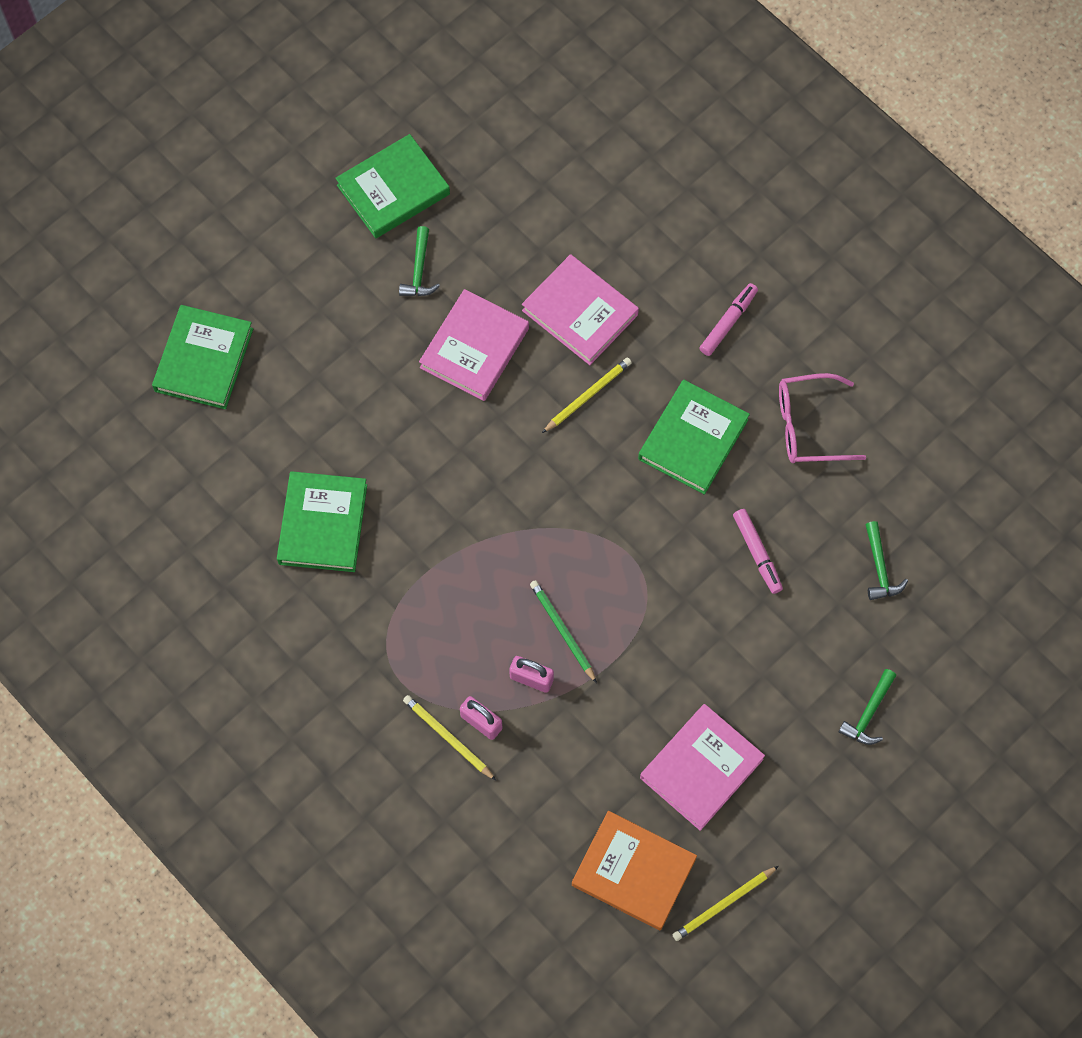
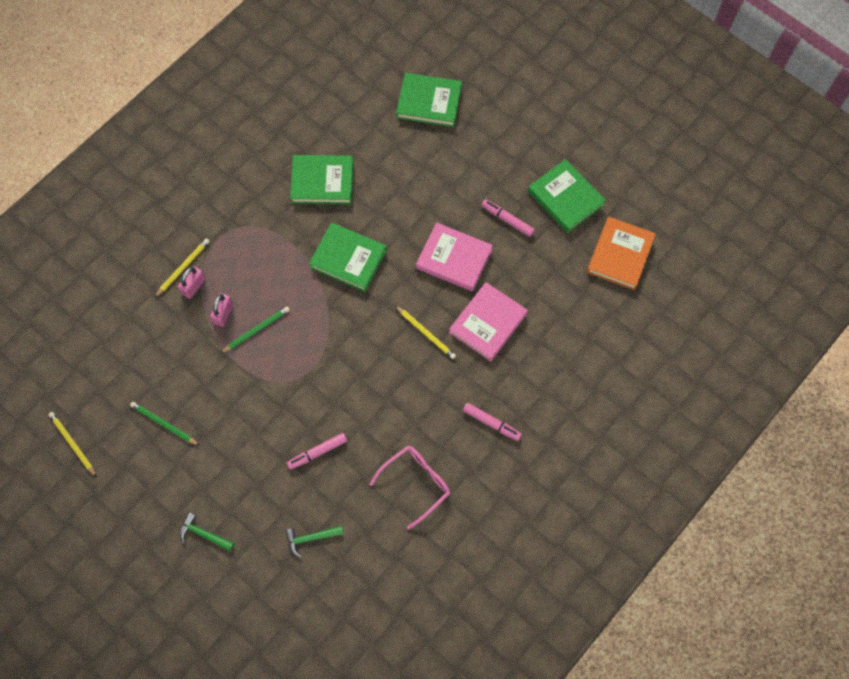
camera: 85 degrees right, 0 degrees up
green hammer [399,226,440,296] -> pink marker [482,199,535,237]
orange book [572,811,697,930] -> orange book moved to [587,217,656,290]
green book [638,380,750,495] -> green book moved to [309,222,387,292]
pink book [640,704,765,831] -> green pencil [130,402,200,446]
pink glasses [779,373,866,463] -> pink glasses turned 60 degrees clockwise [369,446,450,530]

